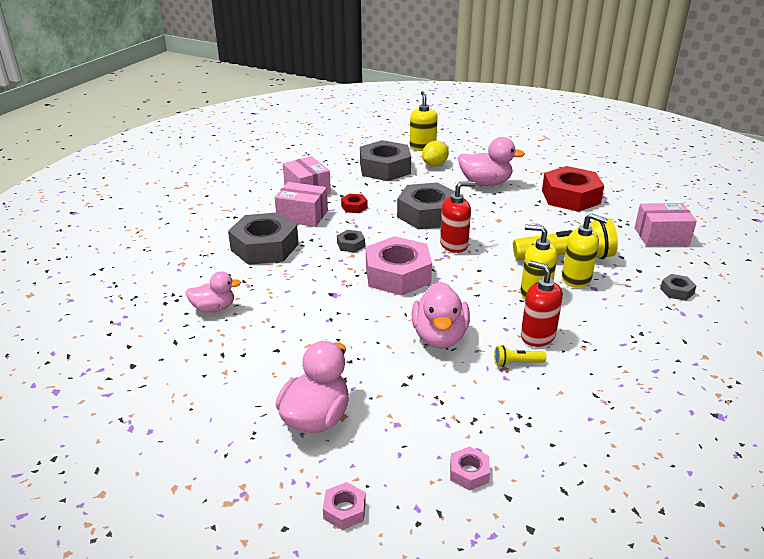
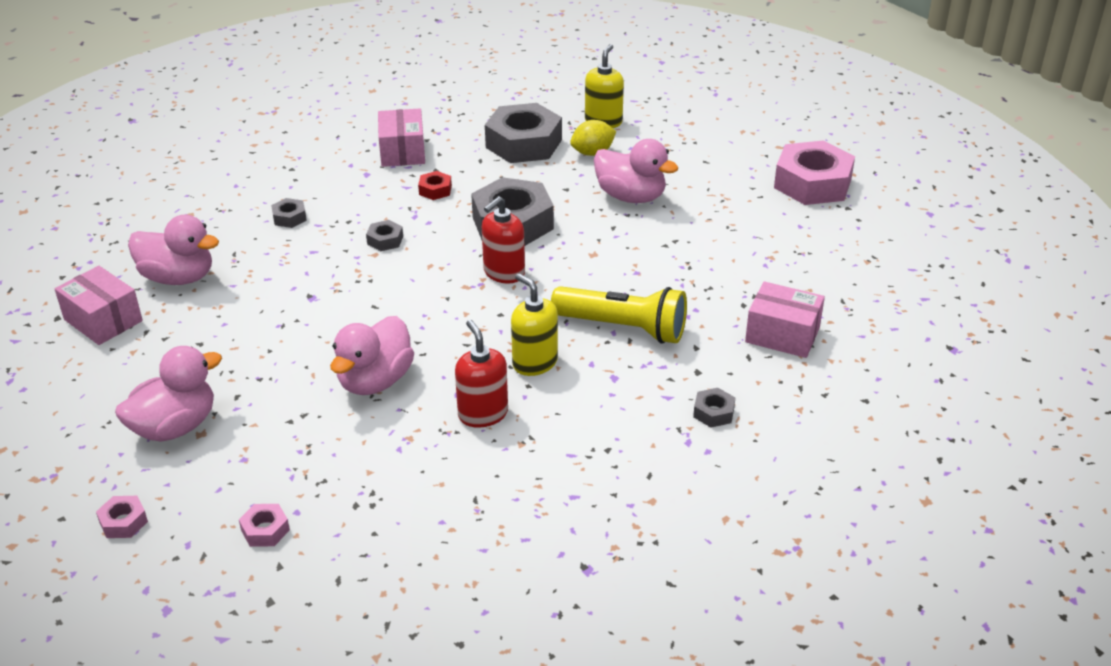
camera: 25 degrees right, 5 degrees up
pink duck [185,271,241,313] -> pink duck [128,215,219,285], size x1.56
grey nut [228,212,299,265] -> grey nut [271,198,307,228], size x0.43
pink box [275,182,328,227] -> pink box moved to [55,266,143,345]
pink nut [366,236,432,296] -> pink nut moved to [774,140,855,205]
red soap dispenser [440,181,475,253] -> red soap dispenser turned 120 degrees clockwise [482,196,525,283]
yellow flashlight [494,345,546,367] -> none
red nut [542,166,604,212] -> none
yellow soap dispenser [562,213,608,288] -> none

